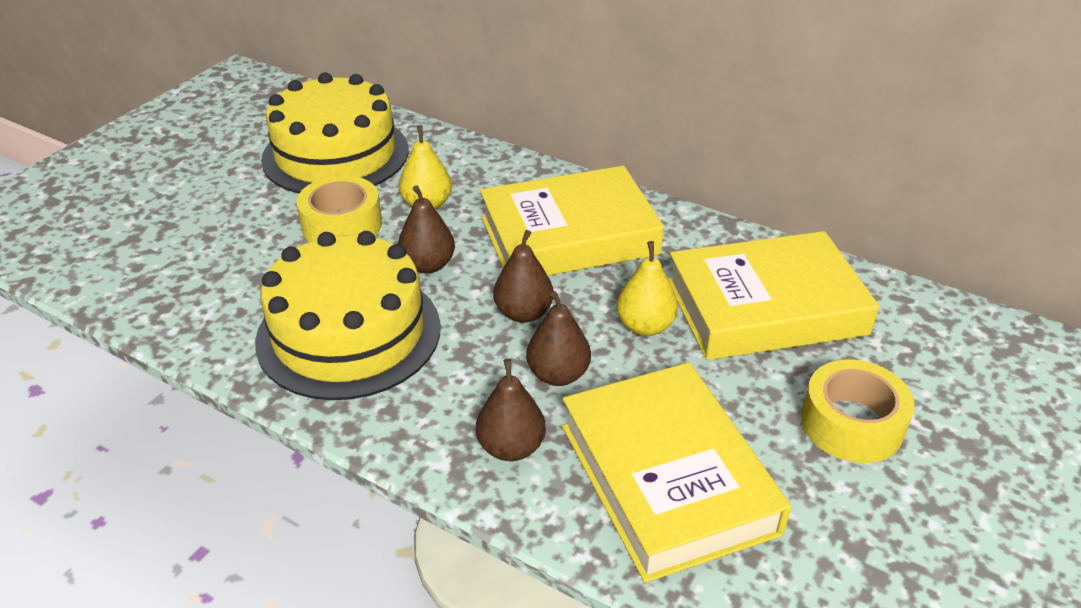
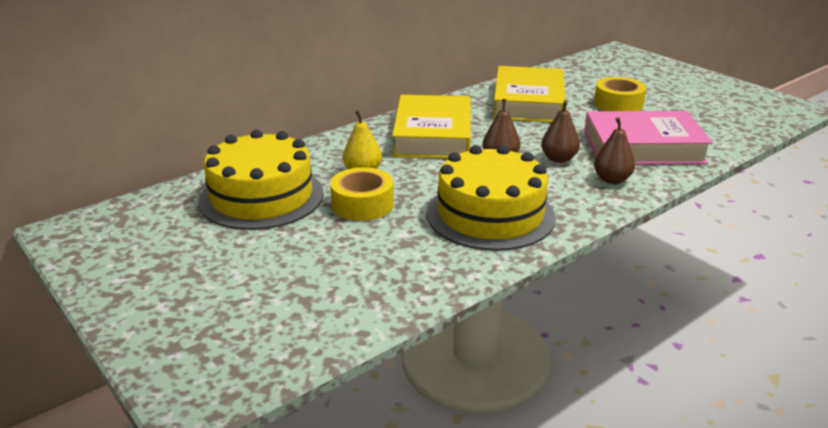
camera: 70 degrees left, 10 degrees down
brown pear [398,185,455,273] -> none
yellow book [562,362,791,583] -> pink book [584,111,713,164]
yellow pear [616,241,678,336] -> none

